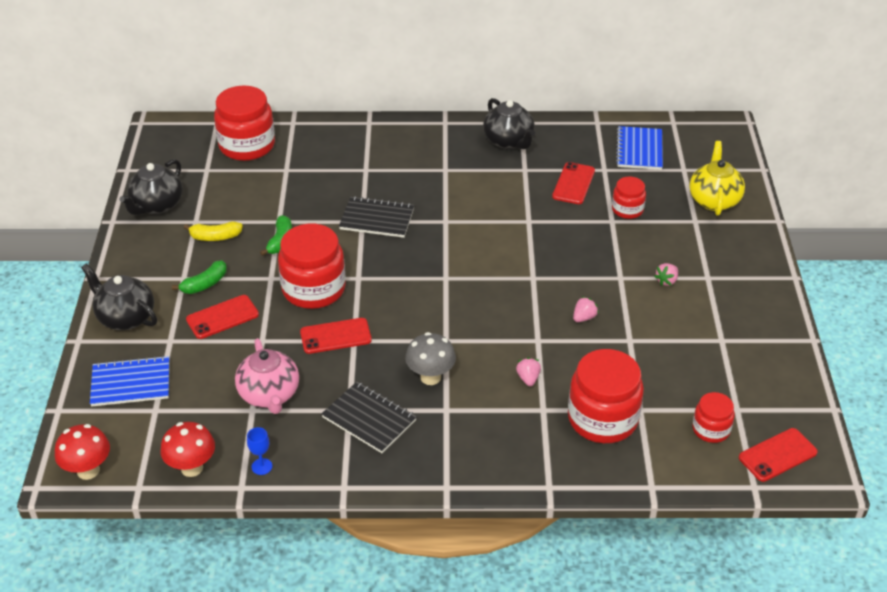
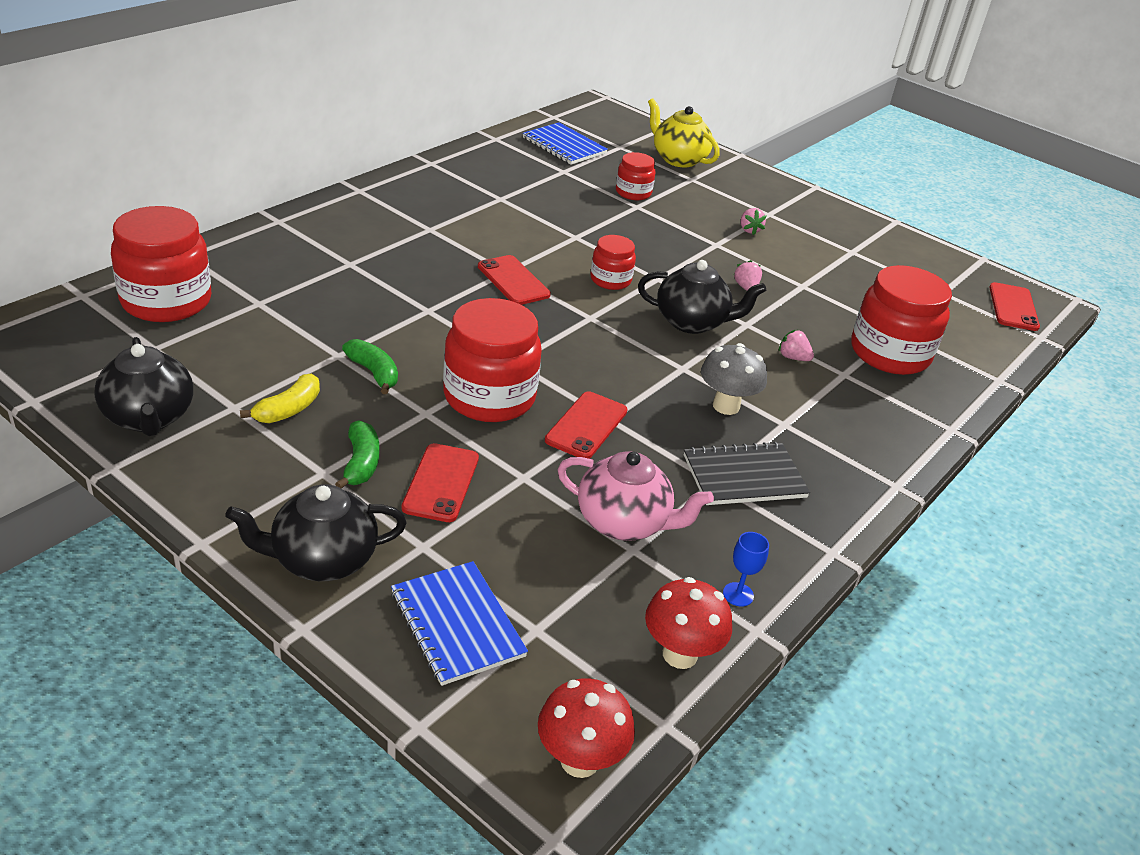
camera: 55 degrees left, 5 degrees down
blue notebook [90,356,169,407] -> blue notebook turned 60 degrees counterclockwise [391,561,528,686]
black notebook [339,196,414,238] -> none
black teapot [483,98,535,150] -> black teapot moved to [638,260,766,334]
red phone [552,162,595,204] -> red phone moved to [478,255,551,305]
red jar [692,392,735,443] -> red jar moved to [591,235,636,290]

